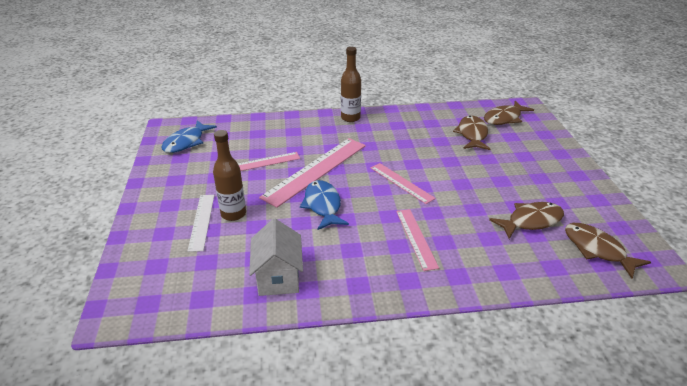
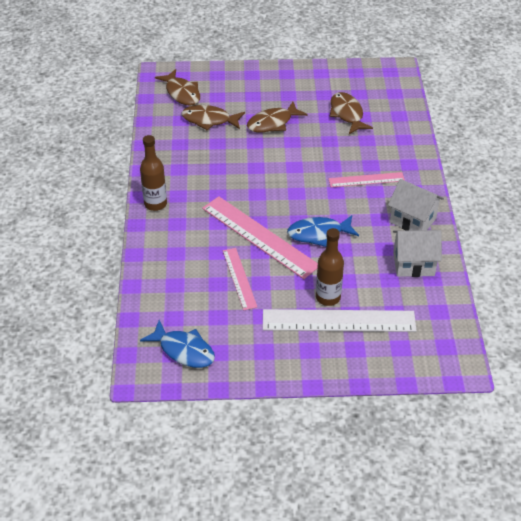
camera: 85 degrees left, 10 degrees up
white ruler [187,195,214,252] -> white ruler [263,309,417,332], size x1.77
pink ruler [371,163,436,204] -> none
brown fish [565,223,651,278] -> brown fish moved to [247,102,308,133]
none -> white house [388,179,444,230]

